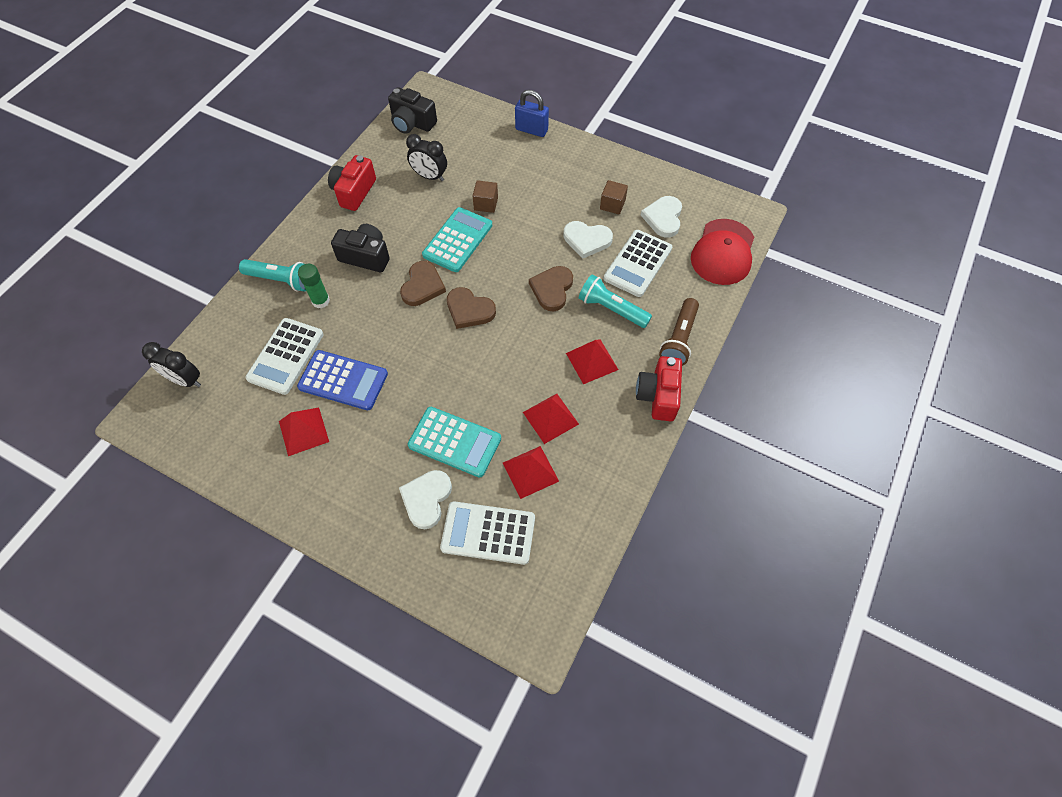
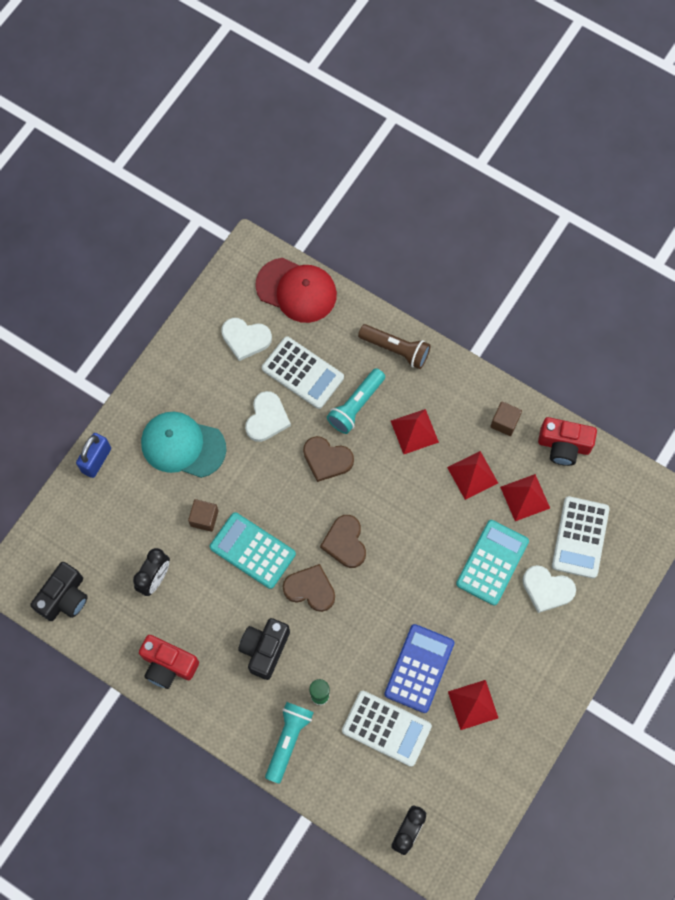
camera: 85 degrees left, 10 degrees up
brown heart [447,287,496,329] -> brown heart turned 135 degrees clockwise [320,515,366,568]
brown cube [600,180,628,214] -> brown cube moved to [490,402,522,436]
red camera [636,356,682,421] -> red camera moved to [538,417,597,466]
none -> turquoise cap [141,412,226,478]

